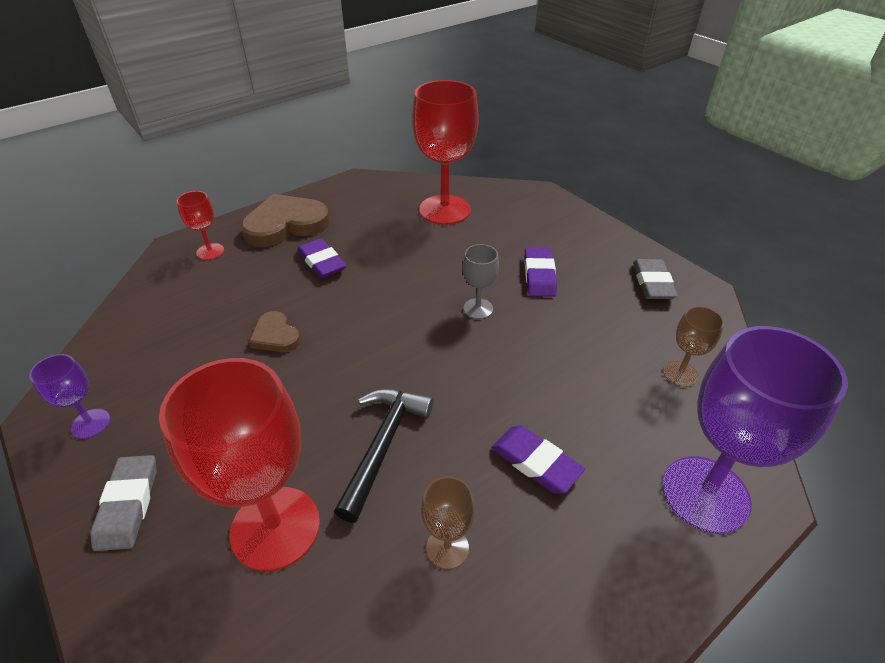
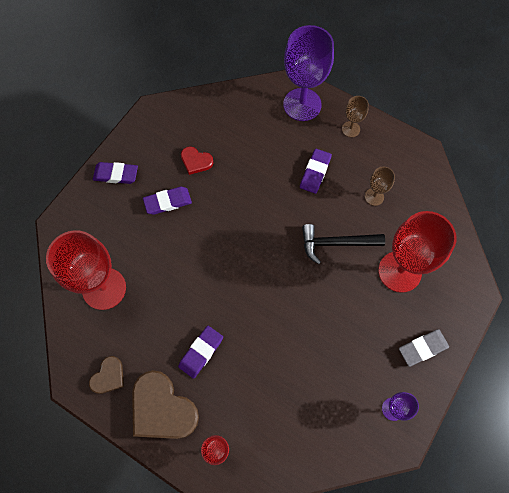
camera: 110 degrees left, 25 degrees up
brown heart [249,311,301,352] -> brown heart moved to [89,356,124,394]
grey goblet [463,244,499,319] -> none
grey eraser [633,259,678,299] -> none
brown goblet [663,306,724,387] -> brown goblet moved to [342,96,369,137]
none -> purple eraser [93,162,138,184]
none -> red heart [181,147,214,175]

